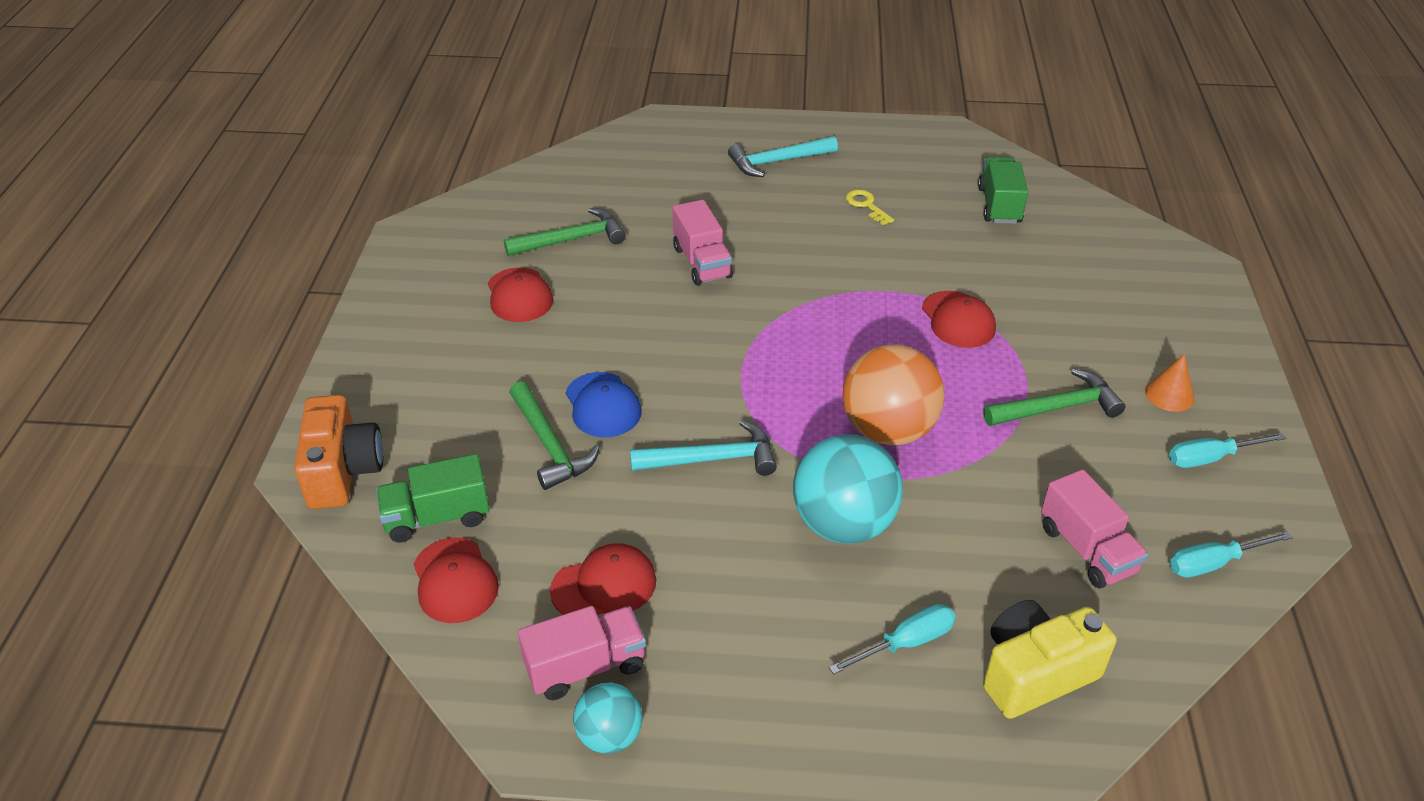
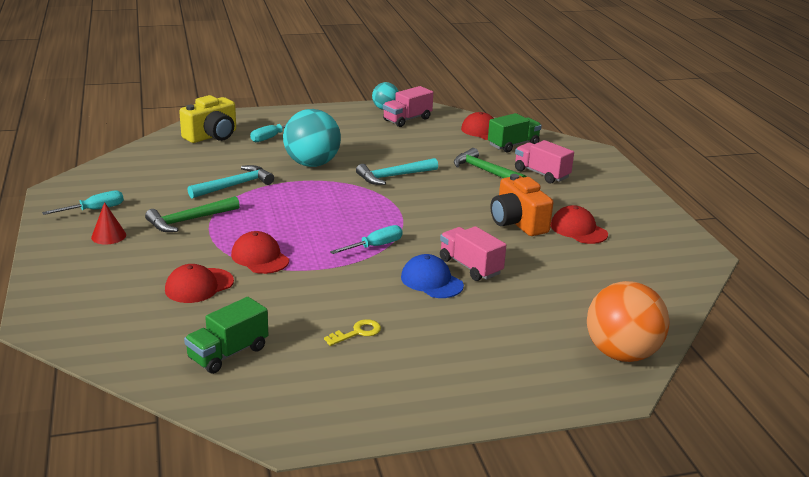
camera: 160 degrees right, 15 degrees down
orange camera [294,395,383,509] -> orange camera moved to [491,174,553,236]
green hammer [504,208,626,256] -> none
red cap [550,543,656,615] -> red cap moved to [165,264,234,303]
blue cap [566,372,641,437] -> blue cap moved to [401,254,464,298]
turquoise hammer [728,136,838,177] -> turquoise hammer moved to [187,165,274,198]
orange ball [843,344,945,446] -> orange ball moved to [587,281,669,362]
yellow key [846,189,894,225] -> yellow key turned 75 degrees counterclockwise [324,319,381,346]
green truck [978,157,1028,224] -> green truck turned 60 degrees clockwise [184,297,268,374]
pink truck [1041,469,1148,588] -> pink truck moved to [515,140,574,184]
orange cone [1145,354,1195,412] -> red cone [91,202,126,245]
turquoise screwdriver [1169,531,1293,578] -> turquoise screwdriver moved to [330,225,403,254]

